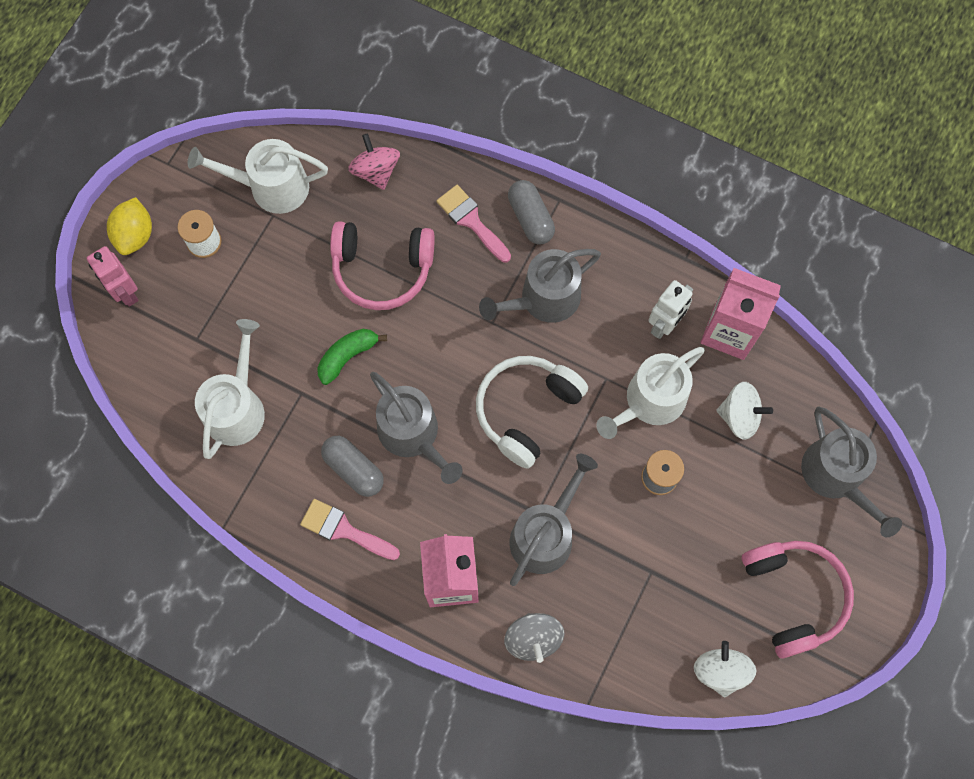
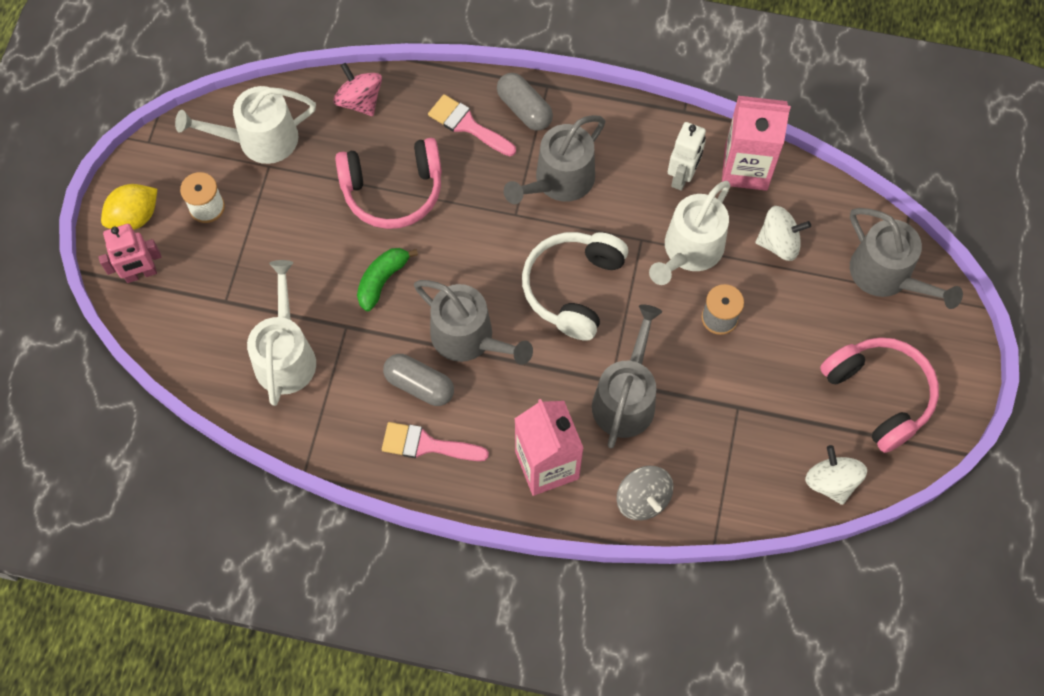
camera: 15 degrees left, 5 degrees down
pink robot [87,246,139,307] -> pink robot turned 60 degrees counterclockwise [98,224,161,283]
yellow lemon [107,197,152,255] -> yellow lemon turned 60 degrees clockwise [101,184,157,230]

